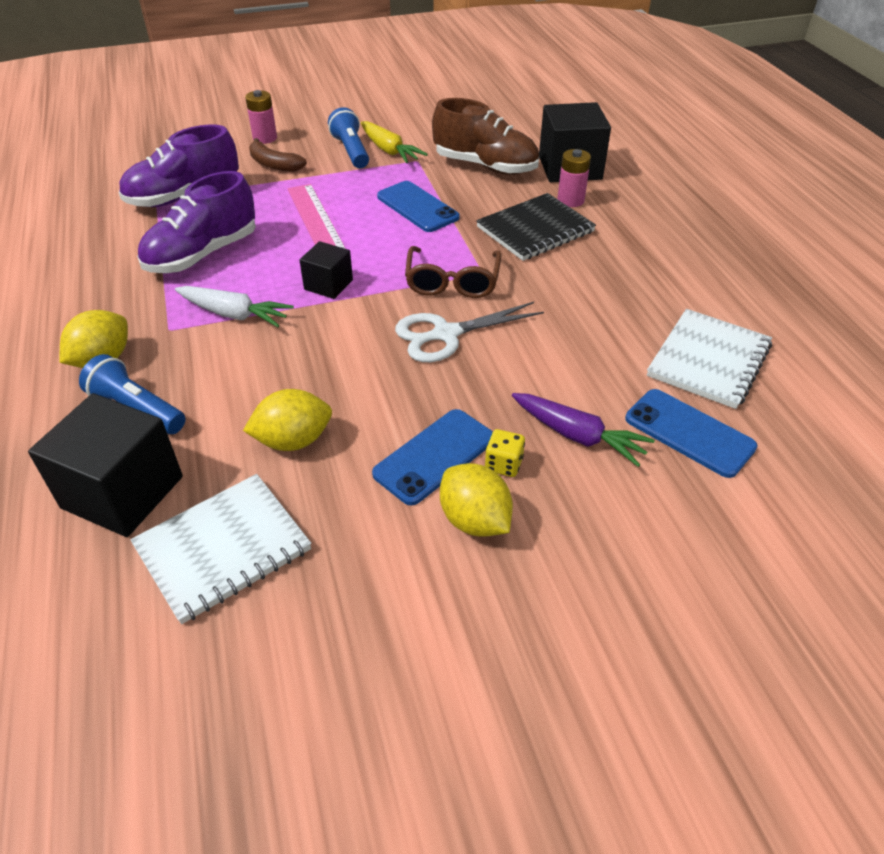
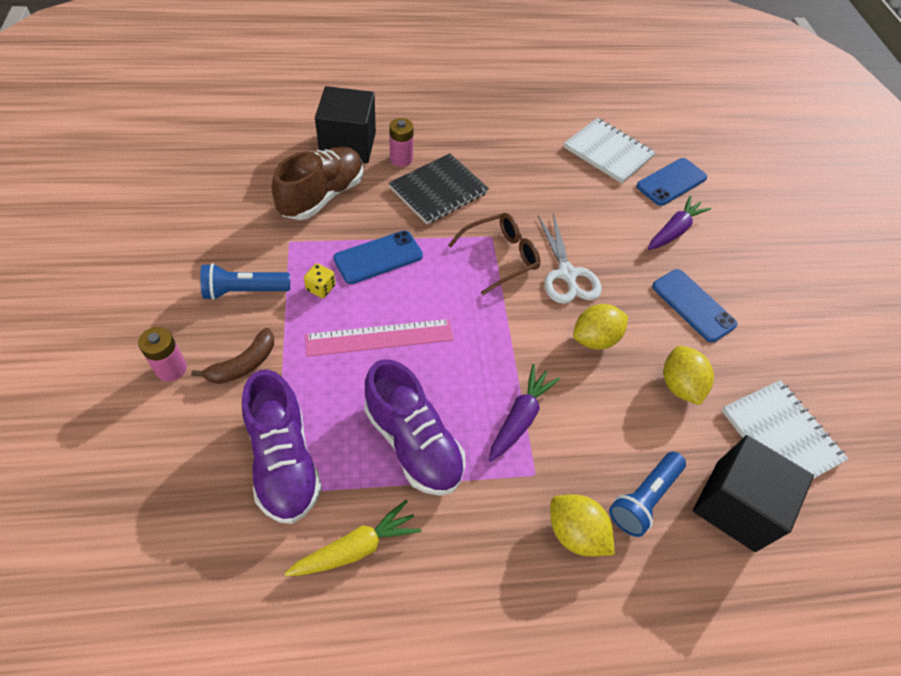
camera: 85 degrees left, 10 degrees up
white carrot [175,286,294,327] -> purple carrot [489,364,560,462]
black cube [300,241,353,299] -> none
yellow carrot [361,121,428,163] -> yellow carrot moved to [284,500,421,576]
brown glasses [405,246,502,298] -> brown glasses turned 45 degrees counterclockwise [448,213,540,295]
yellow lemon [440,463,513,537] -> yellow lemon moved to [573,304,628,349]
black notebook [476,193,596,261] -> black notebook turned 75 degrees clockwise [389,153,489,224]
yellow dice [485,429,525,477] -> yellow dice moved to [304,263,335,298]

